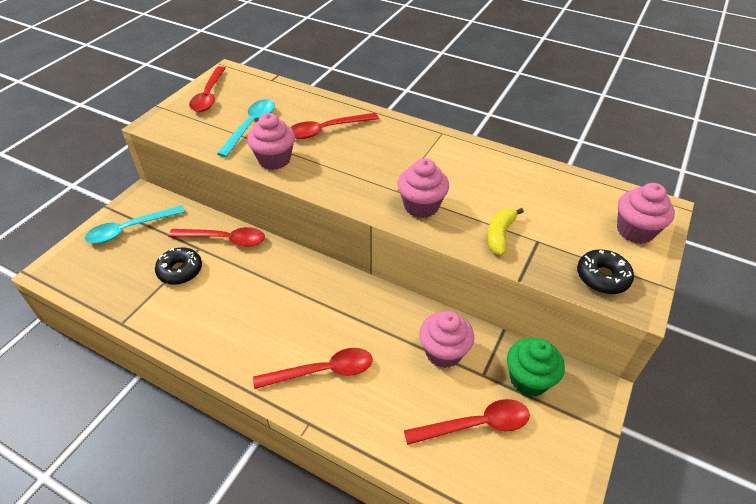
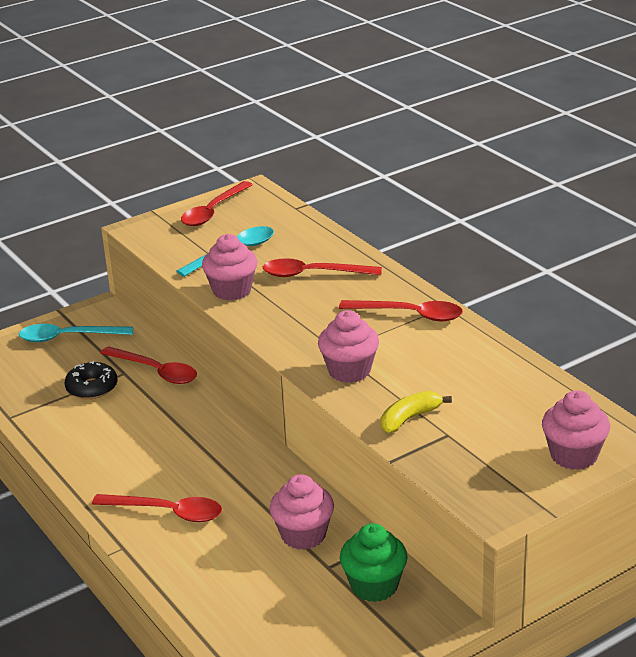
camera: 30 degrees right, 15 degrees down
red spoon [404,399,530,445] -> red spoon moved to [339,300,463,322]
black donut [577,249,634,294] -> none

